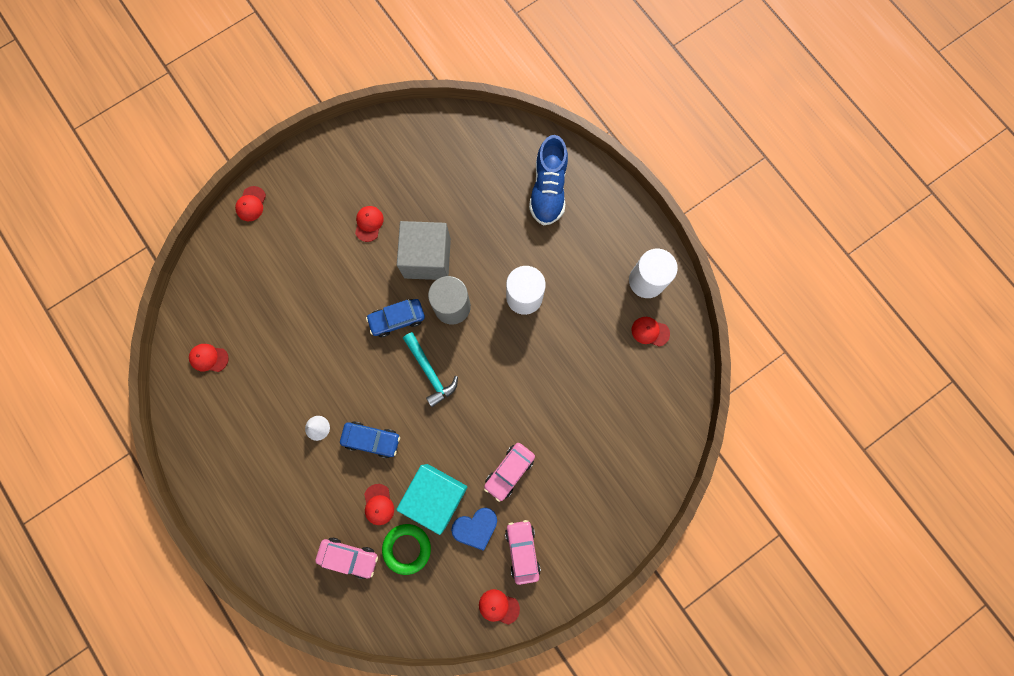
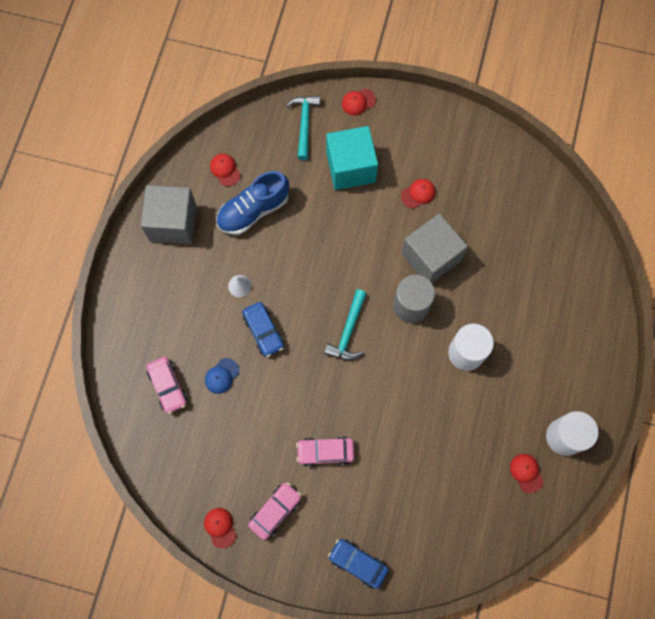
camera: 50 degrees right, 5 degrees down
red cap [364,484,394,525] -> blue cap [205,358,239,394]
blue car [366,299,425,337] -> blue car moved to [328,539,389,589]
green ring [382,524,431,575] -> none
turquoise cube [396,464,467,535] -> turquoise cube moved to [326,126,378,190]
blue heart [451,507,497,551] -> none
blue shoe [529,135,568,225] -> blue shoe moved to [216,171,289,235]
none -> grey cube [141,185,197,244]
none -> turquoise hammer [286,96,320,160]

